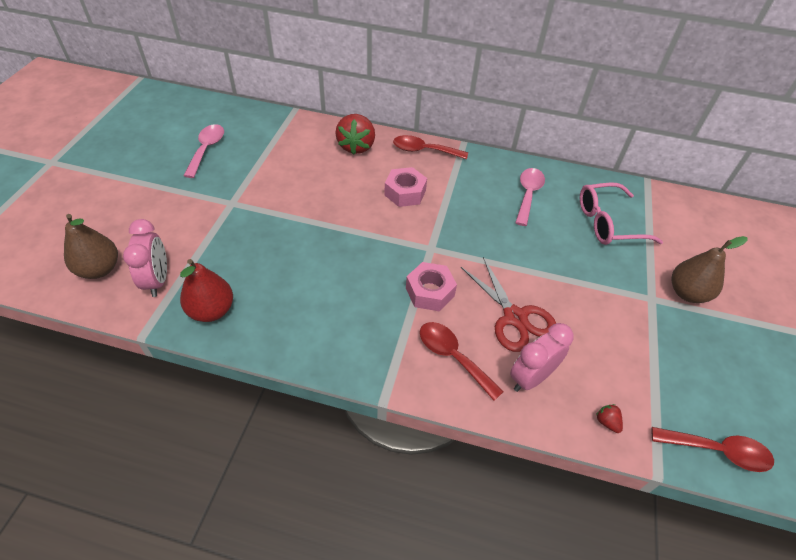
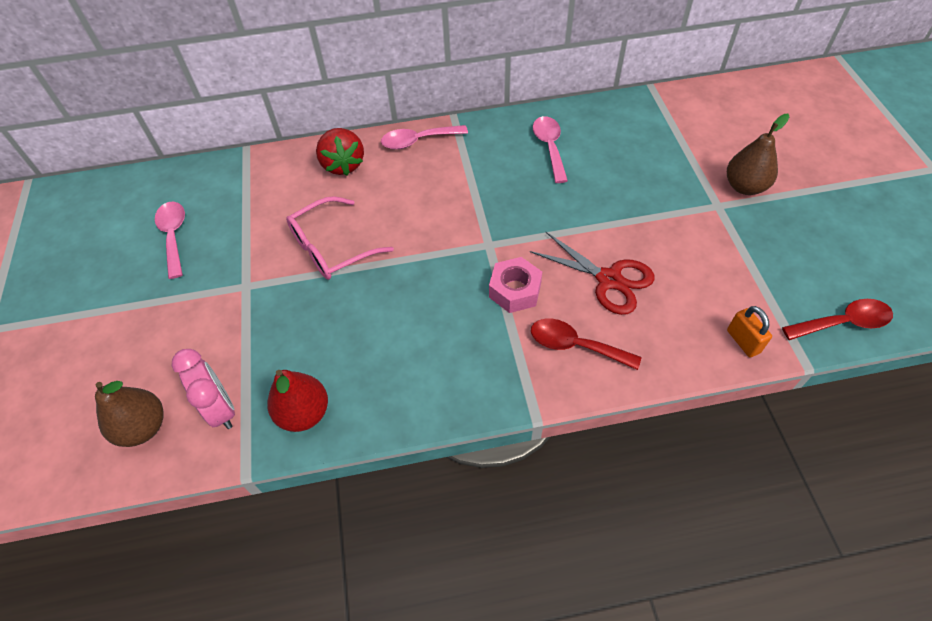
camera: 20 degrees left, 5 degrees up
pink nut [384,167,427,207] -> none
red spoon [393,135,468,159] -> pink spoon [381,125,468,149]
pink clock [510,323,574,392] -> none
pink glasses [580,182,663,245] -> pink glasses moved to [286,196,394,280]
red strawberry [596,404,623,433] -> orange padlock [727,306,772,357]

